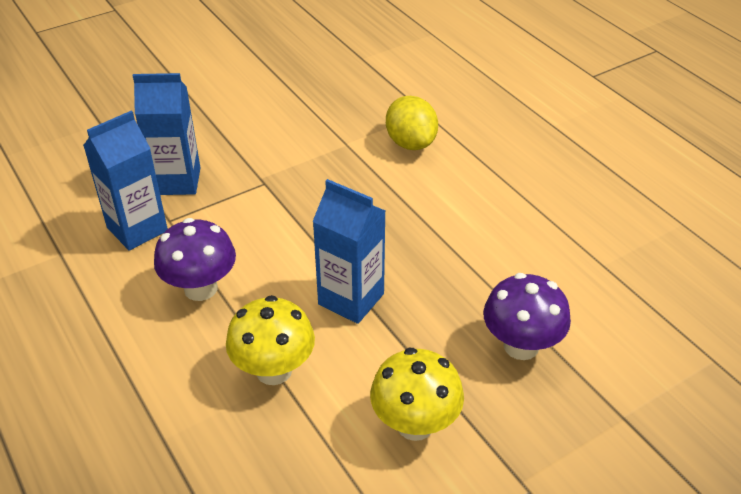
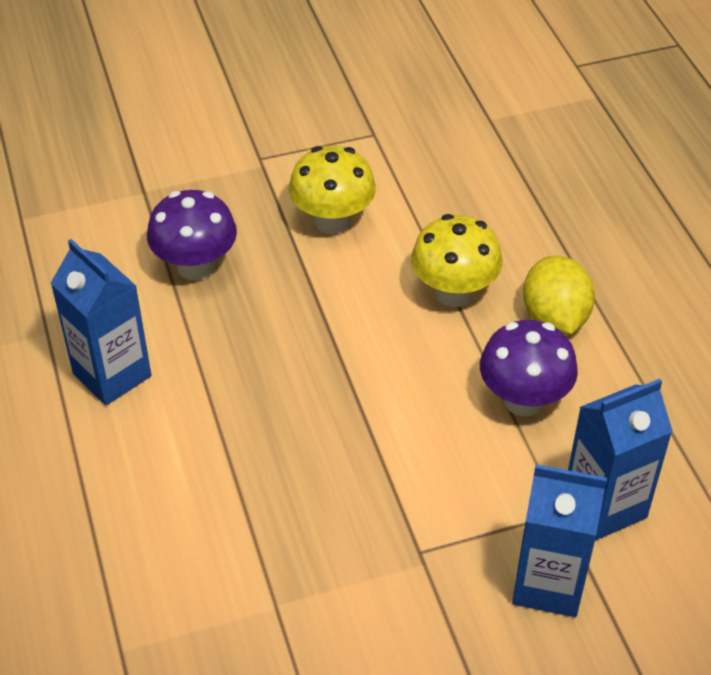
camera: 165 degrees left, 5 degrees up
blue carton [312,179,385,324] -> blue carton moved to [51,239,152,406]
yellow lemon [386,96,438,150] -> yellow lemon moved to [523,256,595,334]

